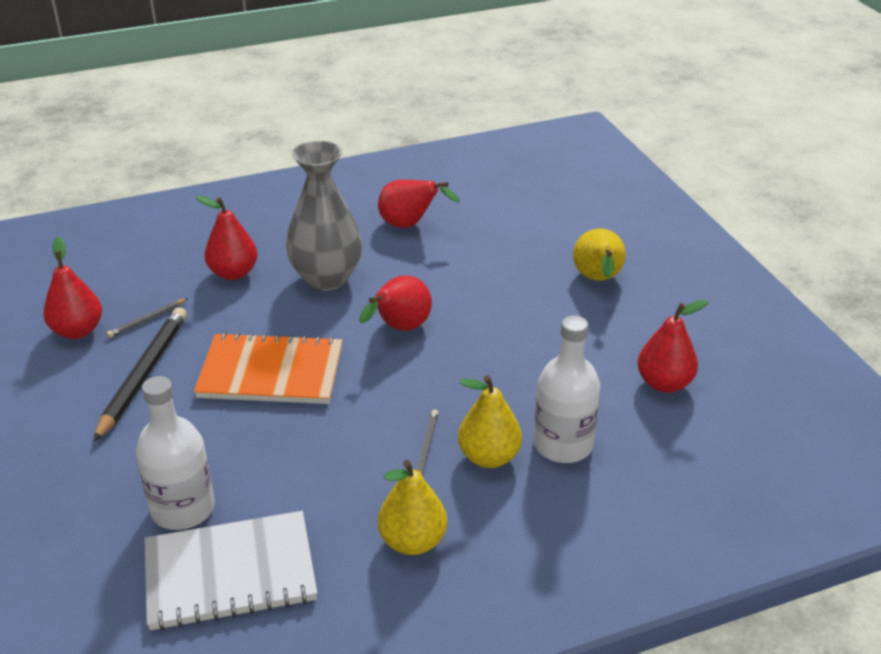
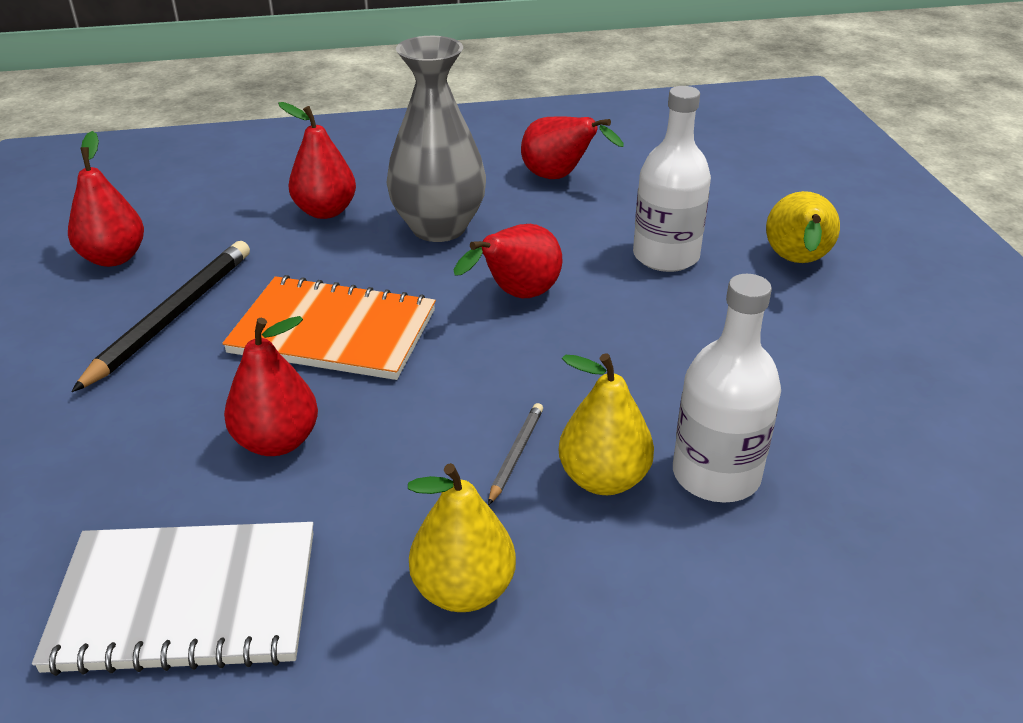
camera: 10 degrees right, 0 degrees up
grey pencil [107,298,188,338] -> none
white bottle [136,376,215,530] -> white bottle moved to [633,86,711,272]
red pear [637,299,708,393] -> red pear moved to [224,316,318,456]

